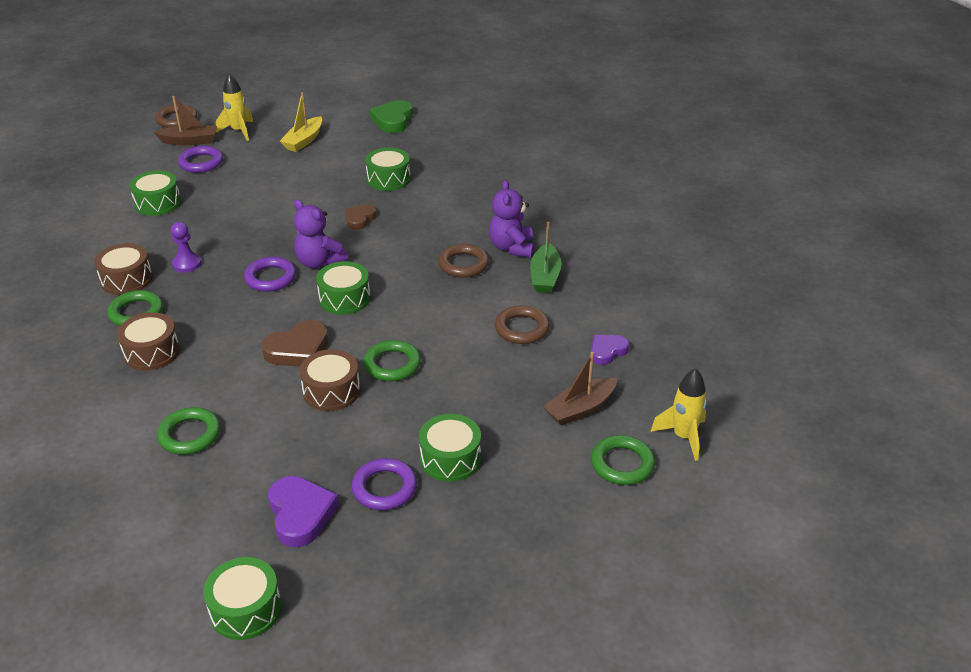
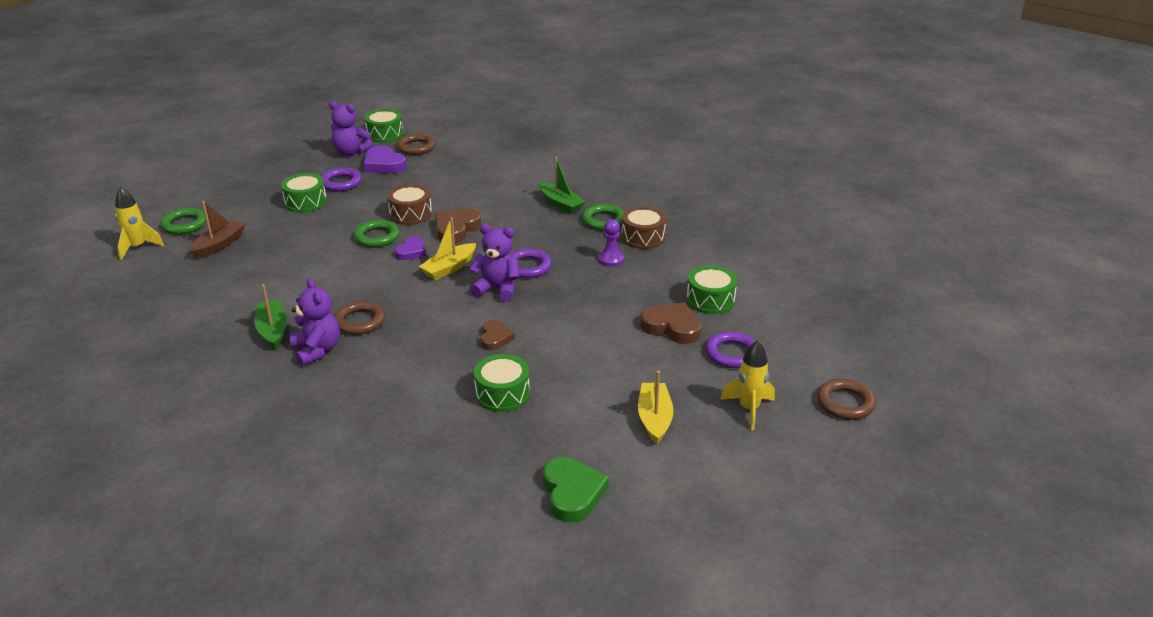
camera: 155 degrees right, 5 degrees down
brown drum [117,312,180,370] -> green boat [539,157,585,214]
brown boat [154,96,217,145] -> none
green ring [157,407,220,455] -> none
green drum [316,261,371,315] -> yellow boat [419,217,476,280]
brown ring [495,305,550,344] -> brown ring moved to [397,133,436,155]
purple heart [591,335,629,365] -> purple heart moved to [395,236,426,260]
none -> purple teddy bear [329,101,373,156]
none -> brown heart [640,302,702,344]

